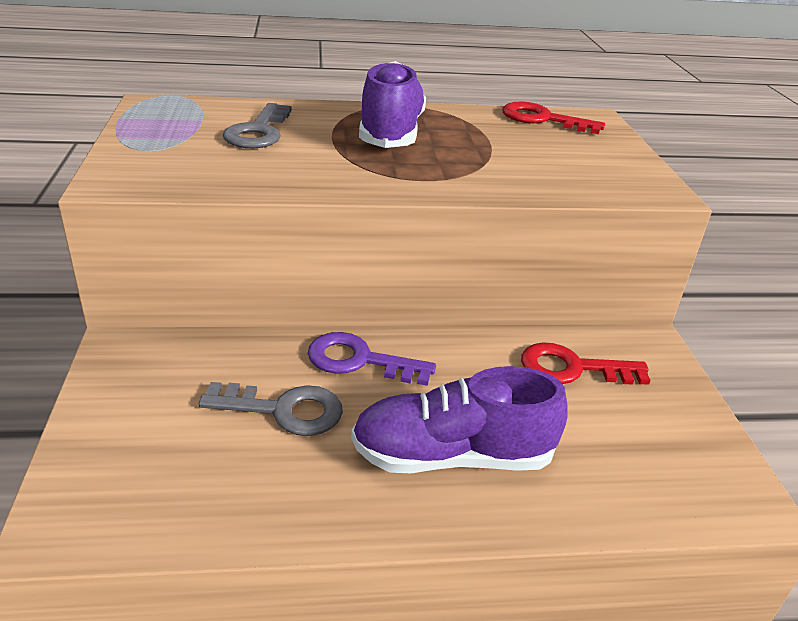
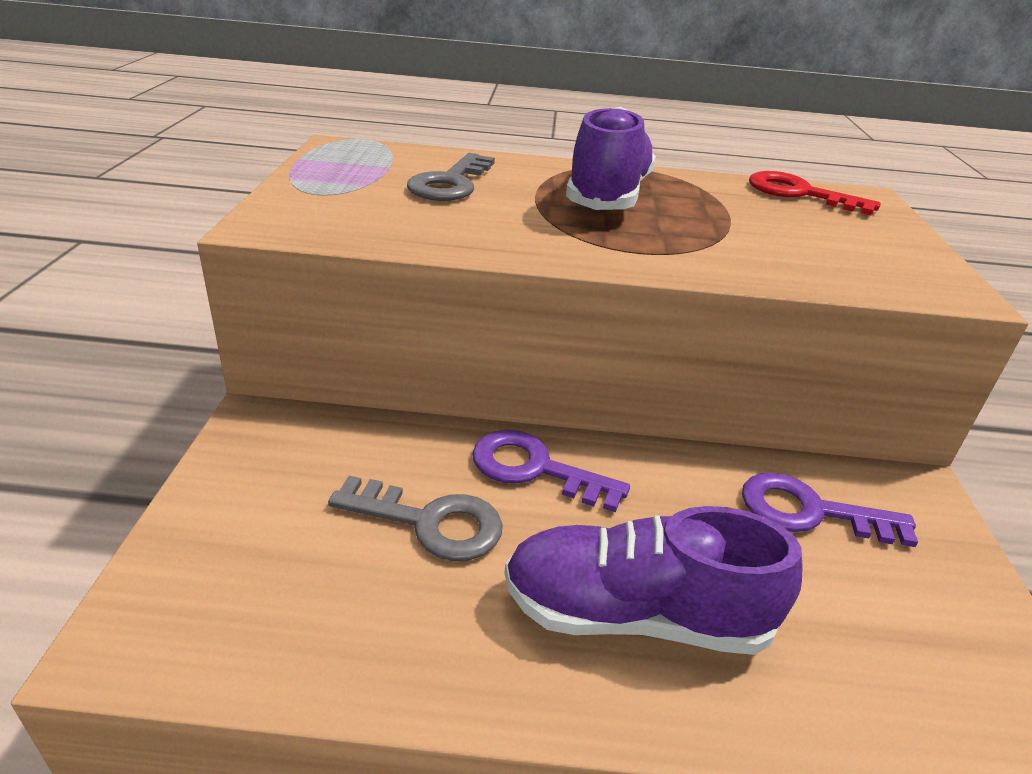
camera: 10 degrees right, 0 degrees up
red key [521,342,651,385] -> purple key [742,472,918,547]

